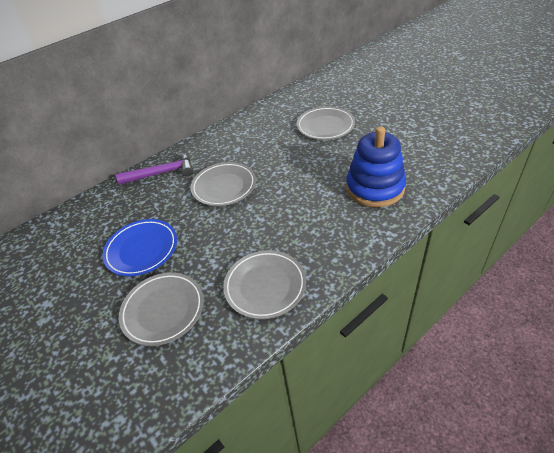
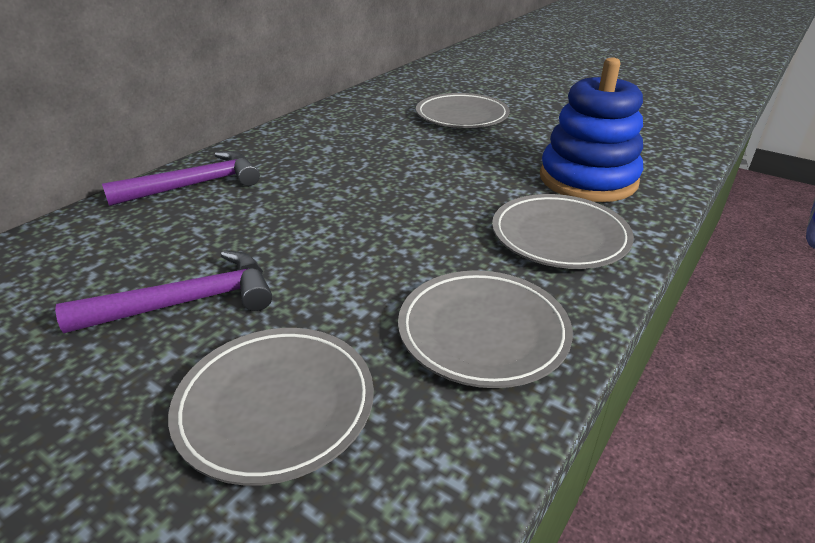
camera: 20 degrees left, 10 degrees down
blue plate [102,219,177,276] -> purple hammer [55,251,272,333]
grey plate [190,162,256,206] -> grey plate moved to [492,194,634,269]

